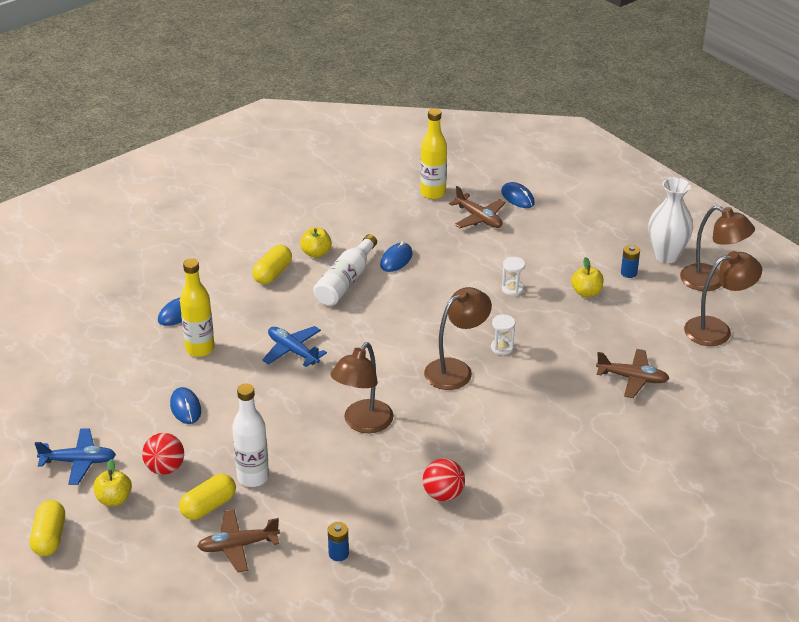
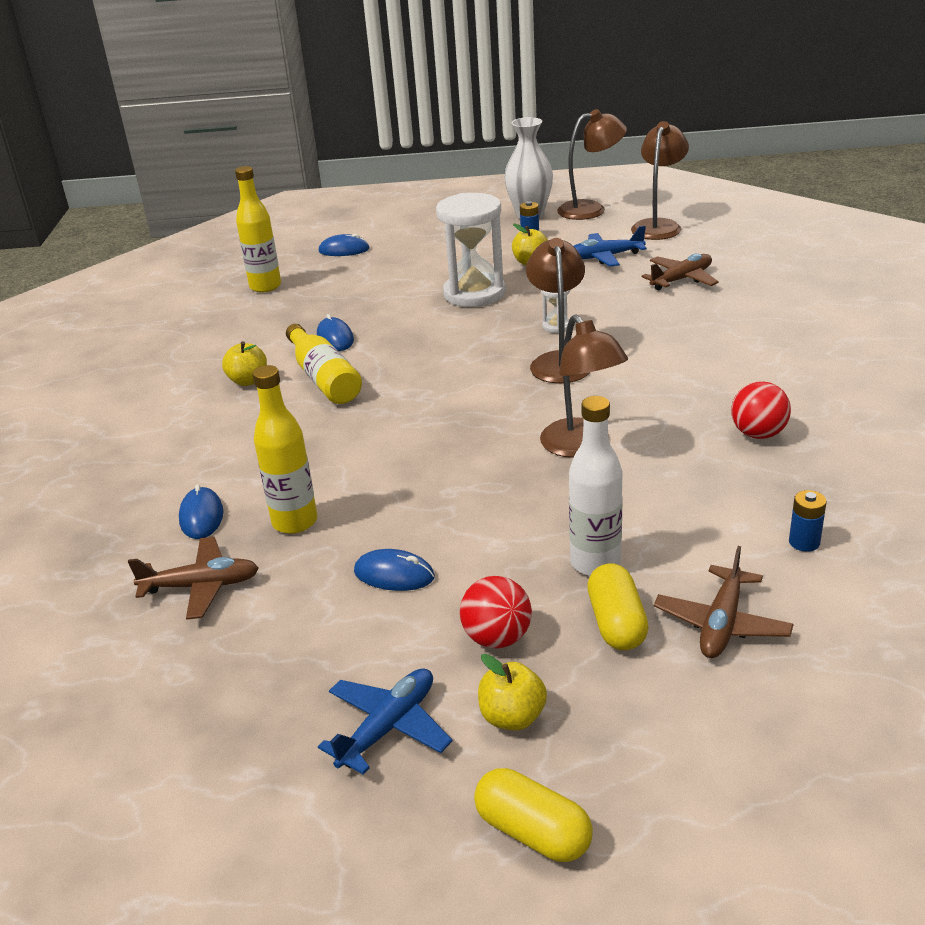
camera: 50 degrees left, 5 degrees down
yellow capsule [252,245,292,284] -> none
blue plane [262,326,327,367] -> blue plane moved to [574,226,647,267]
white bottle [313,234,377,306] -> yellow bottle [286,324,362,404]
brown plane [449,186,506,228] -> brown plane moved to [128,537,259,620]
white hourglass [502,257,525,296] -> white hourglass [436,193,505,307], size x2.34

